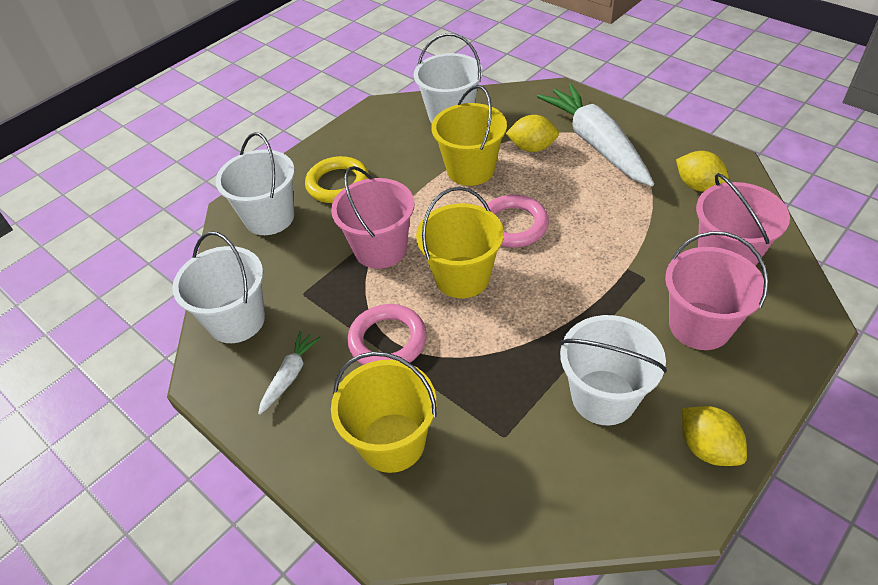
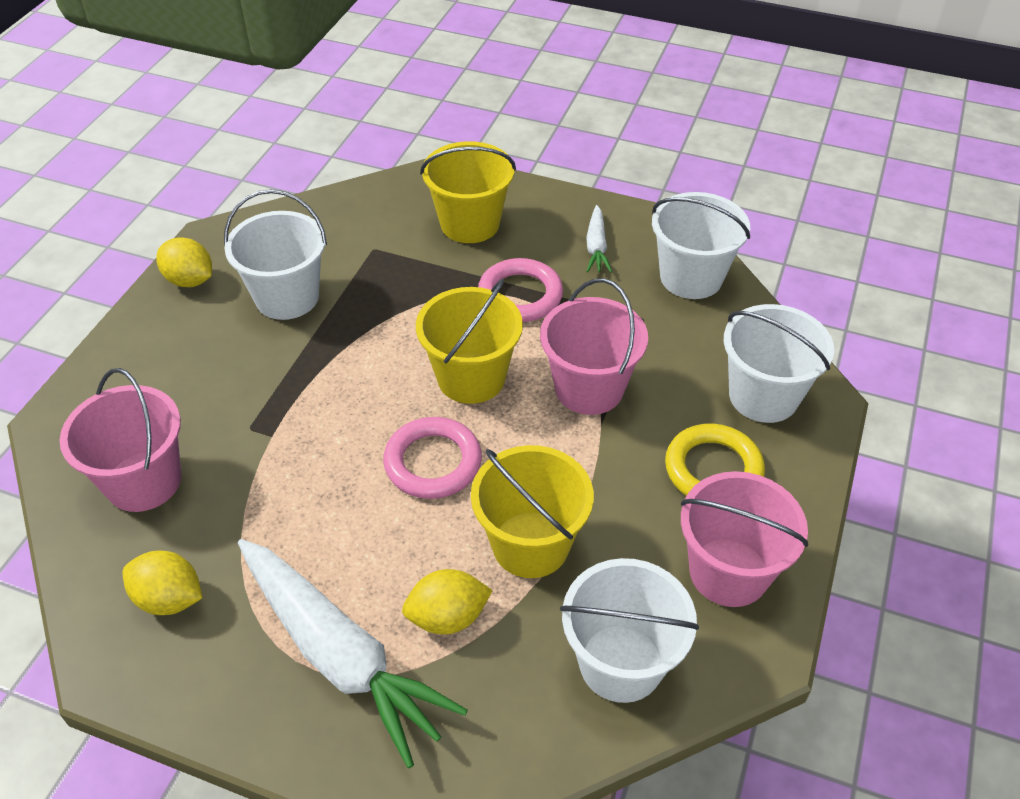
camera: 155 degrees right, 0 degrees up
pink bucket [665,231,768,350] -> pink bucket moved to [681,471,808,607]

